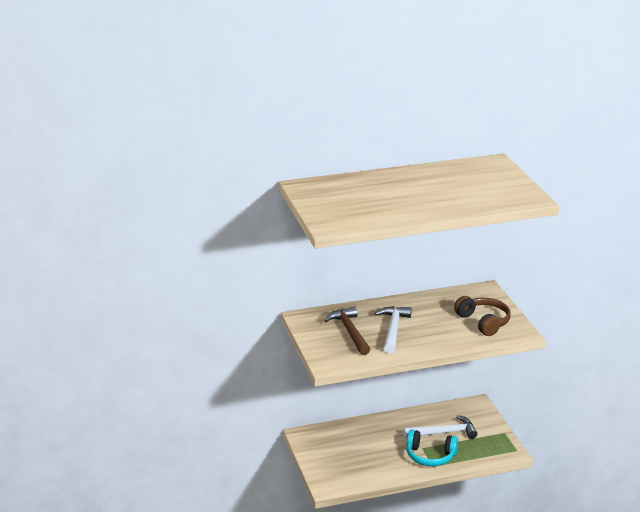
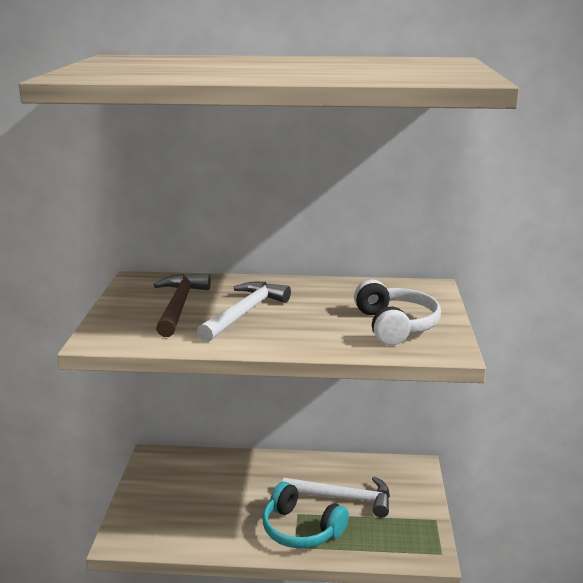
camera: 20 degrees right, 5 degrees down
brown headphones [454,296,511,336] -> white headphones [354,280,441,345]

